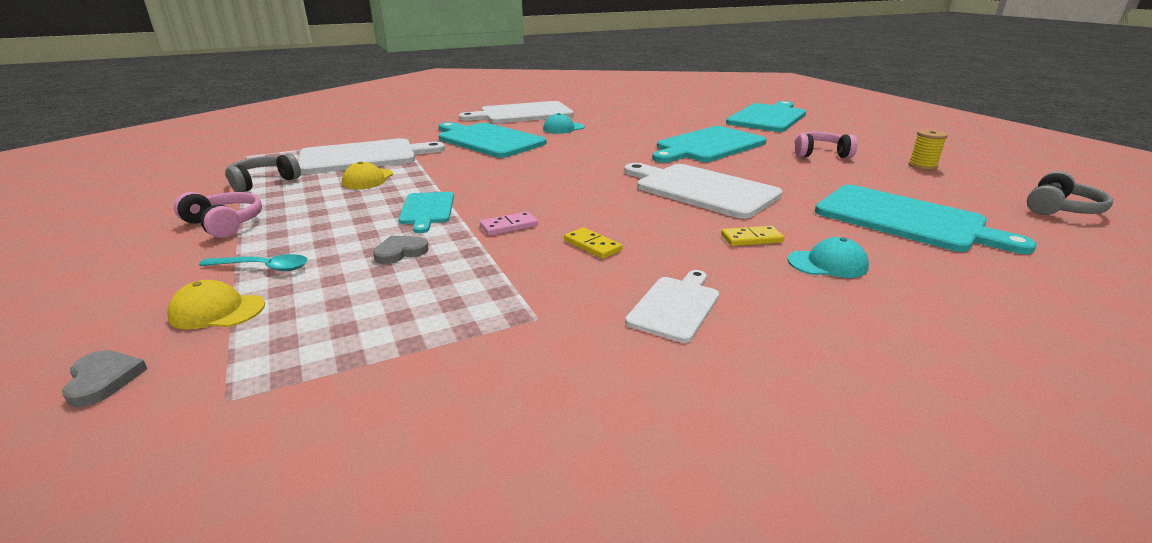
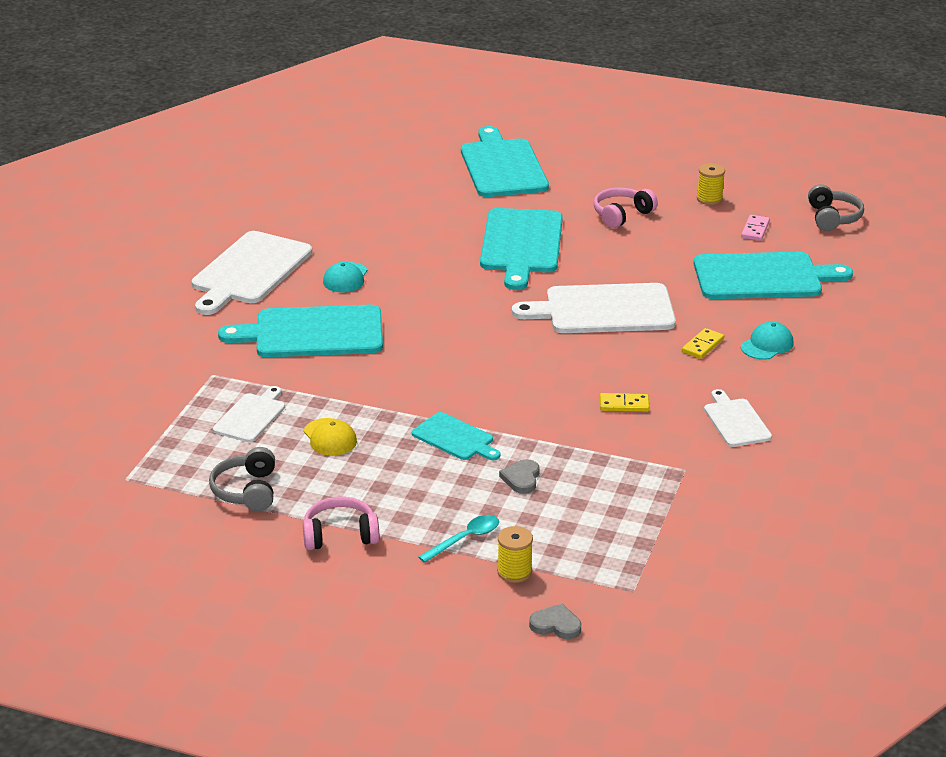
camera: 45 degrees left, 5 degrees up
yellow cap [167,280,265,329] -> yellow spool [497,526,533,583]
white cutting board [298,139,445,174] -> white cutting board [213,386,285,442], size x0.54
pink domino [480,212,538,236] -> pink domino moved to [741,215,770,241]

